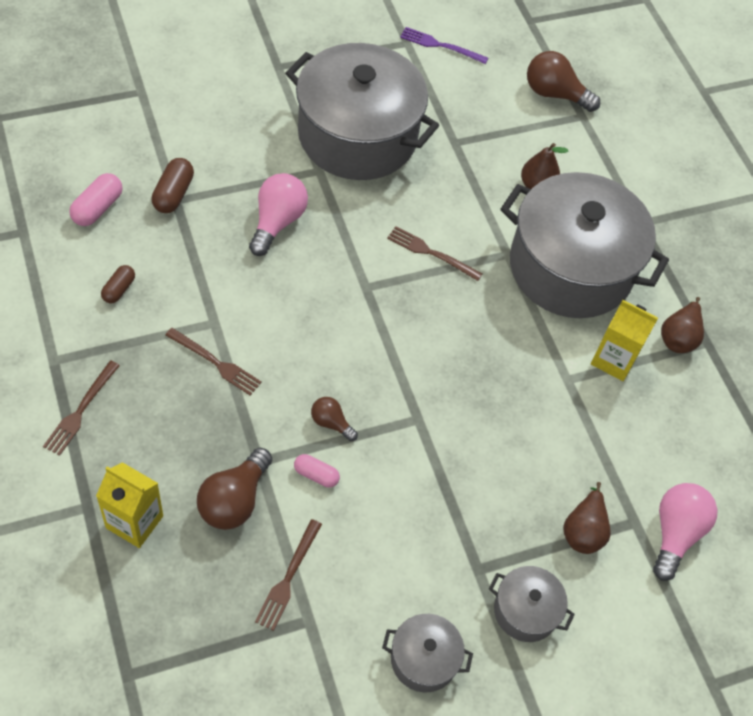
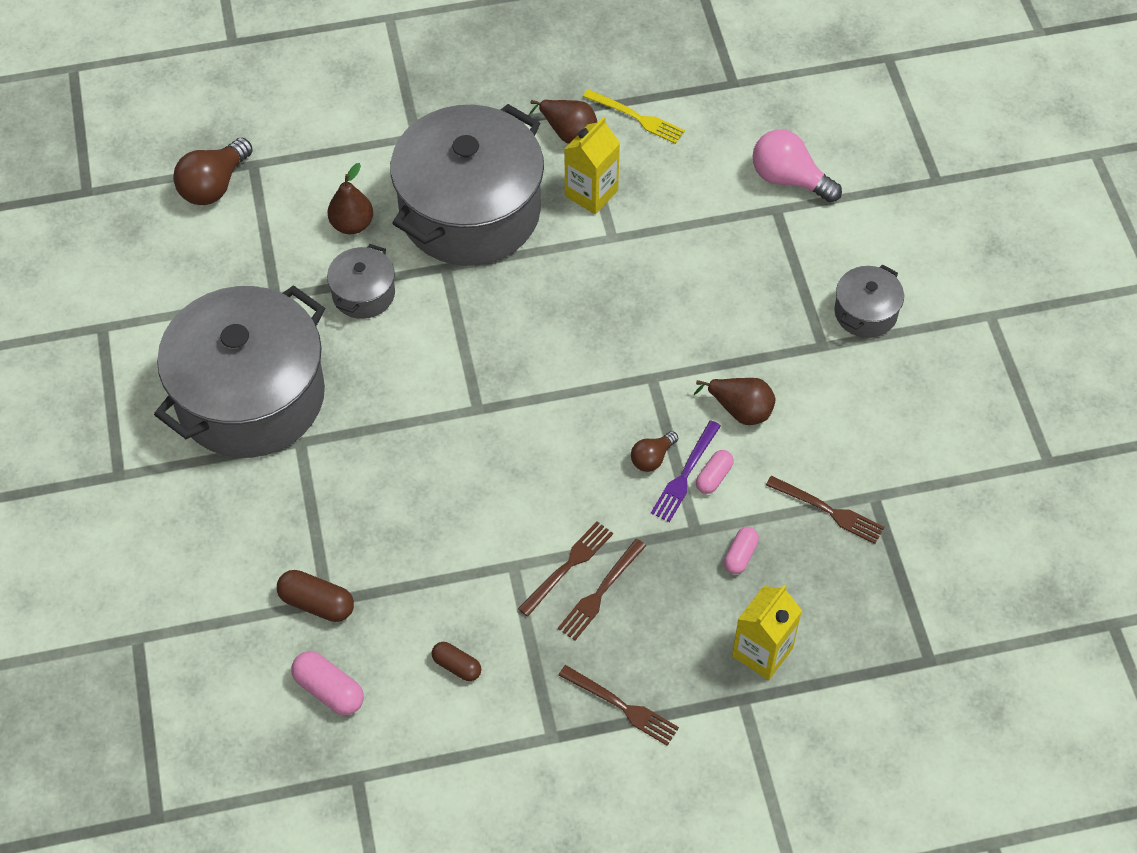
camera: 75 degrees left, 0 degrees up
brown light bulb [197,448,272,530] -> pink capsule [724,527,759,574]
pink light bulb [249,173,308,256] -> none
grey pot [382,614,473,692] -> grey pot moved to [327,244,395,319]
brown fork [387,226,482,281] -> brown fork moved to [558,539,646,640]
purple fork [400,27,488,64] -> purple fork moved to [651,421,721,522]
brown pear [563,482,611,554] -> brown pear moved to [694,378,776,425]
none -> yellow fork [583,89,685,144]

